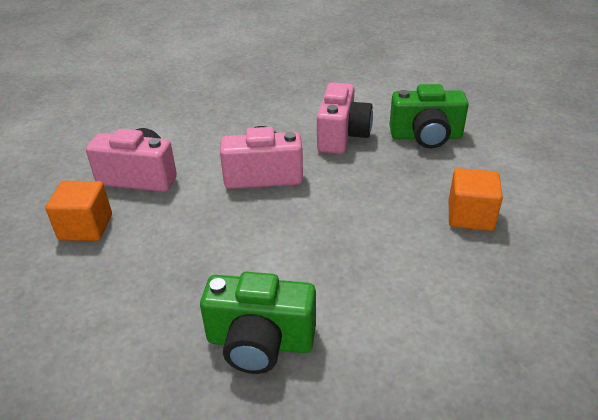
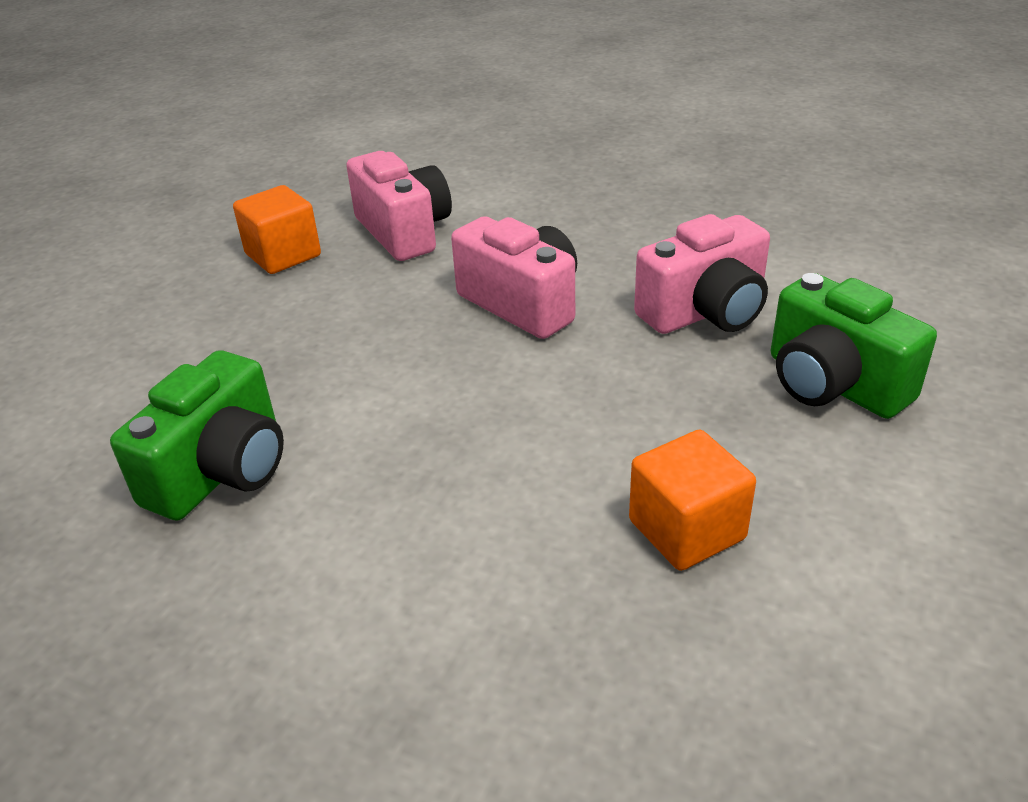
camera: 50 degrees right, 0 degrees up
green camera [200,272,316,374] -> green camera turned 120 degrees counterclockwise [110,350,284,521]

